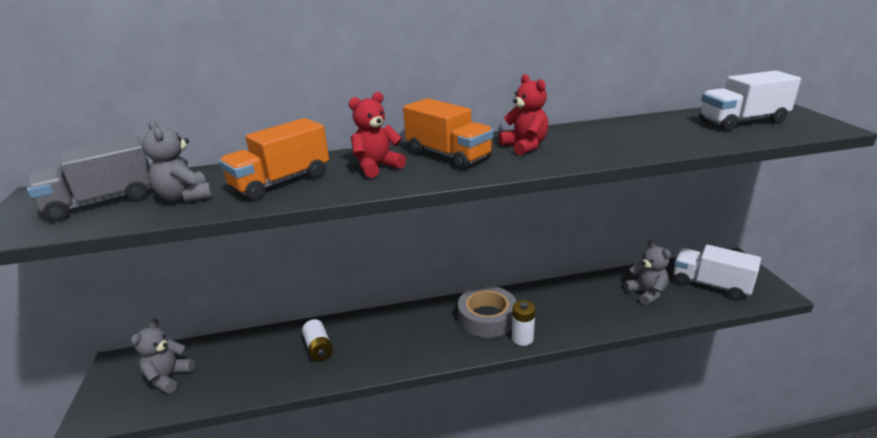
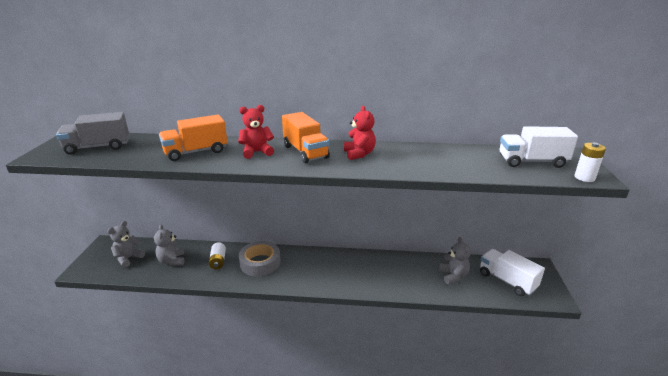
camera: 15 degrees right, 0 degrees up
grey teddy bear [142,120,213,203] -> grey teddy bear moved to [154,225,184,266]
grey tape [458,286,517,338] -> grey tape moved to [239,241,280,276]
white battery [512,300,535,346] -> white battery moved to [575,142,606,182]

